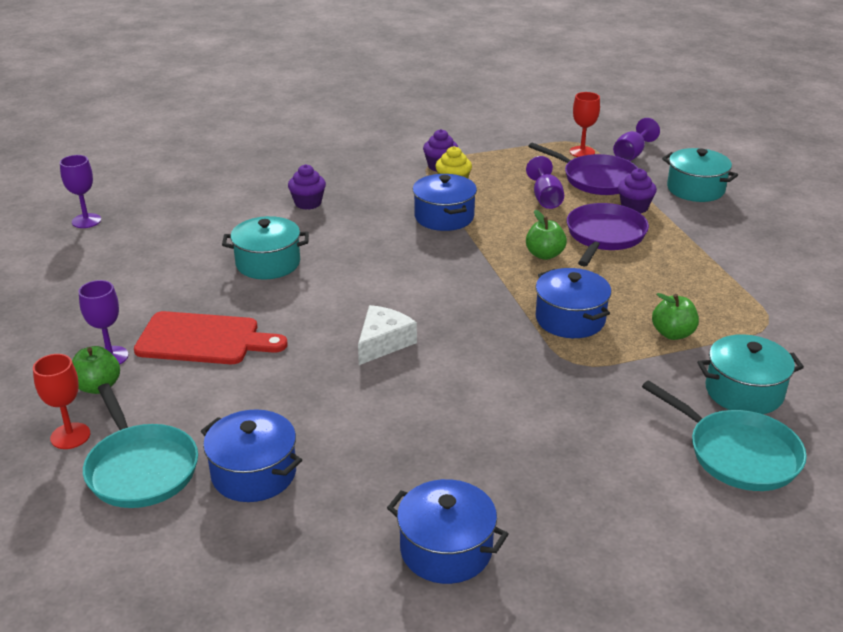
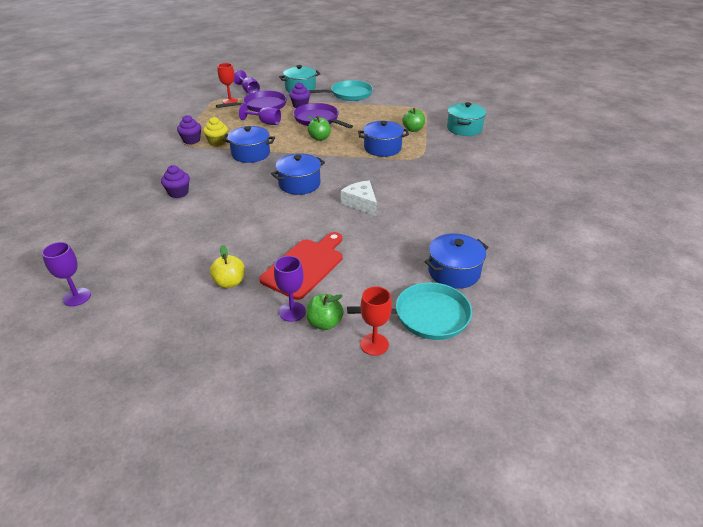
camera: 65 degrees left, 5 degrees up
turquoise pot [222,216,309,279] -> none
blue pot [387,479,508,584] -> blue pot moved to [271,153,325,195]
turquoise pan [642,380,807,491] -> turquoise pan moved to [308,80,373,101]
none -> yellow apple [210,245,245,288]

